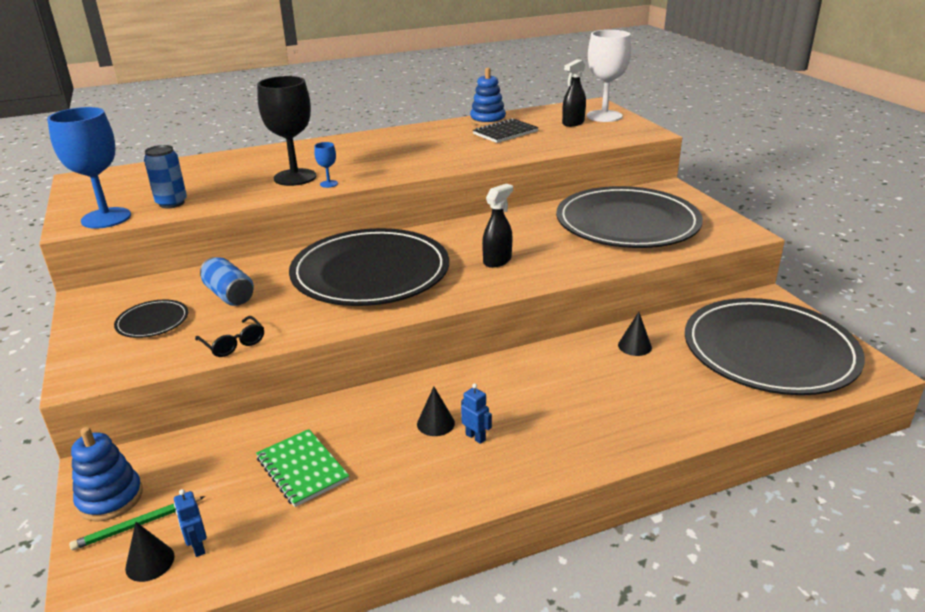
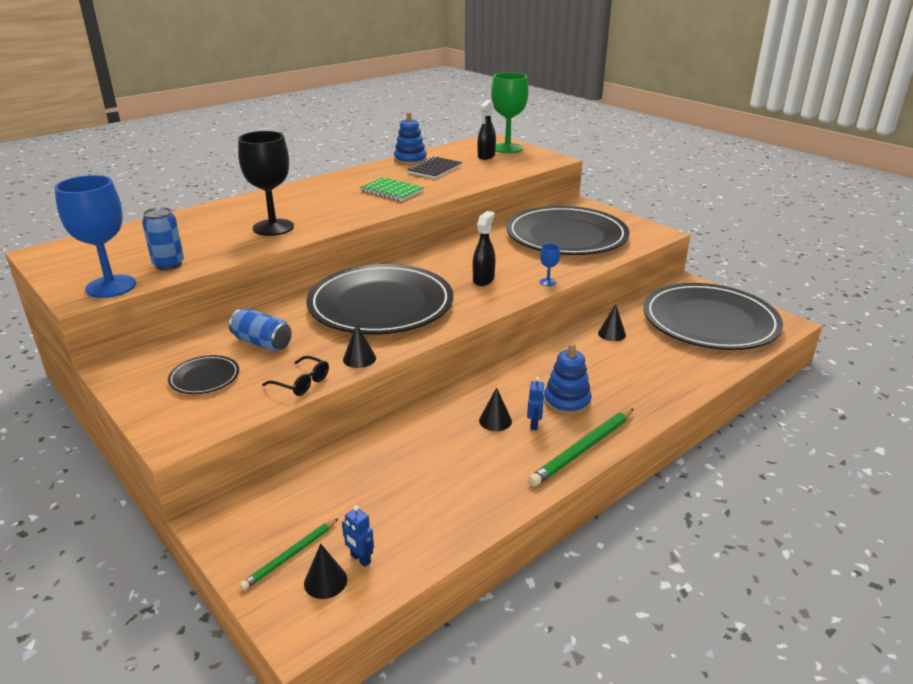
camera: 20 degrees left, 0 degrees up
blue stacking toy [71,427,143,522] -> blue stacking toy moved to [544,343,591,416]
green notebook [256,429,349,507] -> green notebook moved to [360,177,424,201]
blue goblet [314,142,338,188] -> blue goblet moved to [540,244,560,286]
blue robot [461,383,492,444] -> blue robot turned 75 degrees clockwise [527,377,545,430]
white goblet [587,30,631,122] -> green goblet [491,73,528,153]
none -> black cone [343,324,376,368]
none -> green pencil [528,409,634,487]

